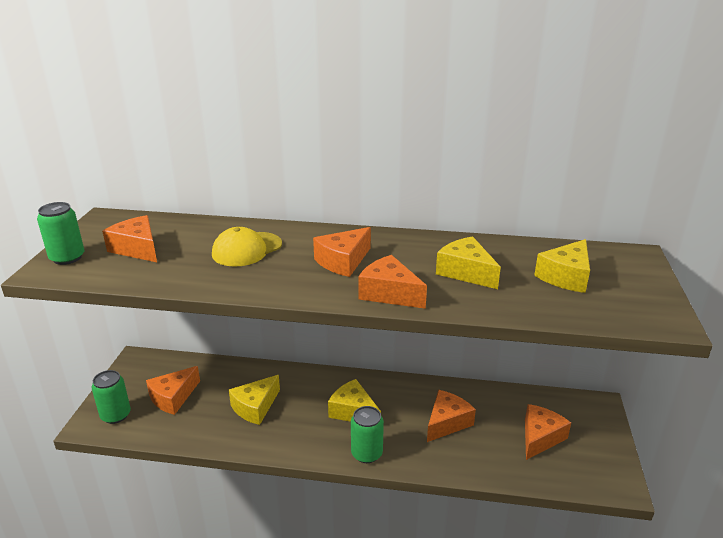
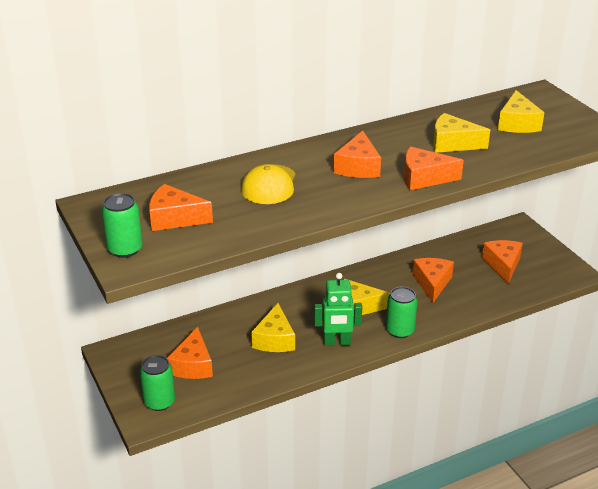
camera: 35 degrees left, 5 degrees up
none -> green robot [314,273,362,346]

